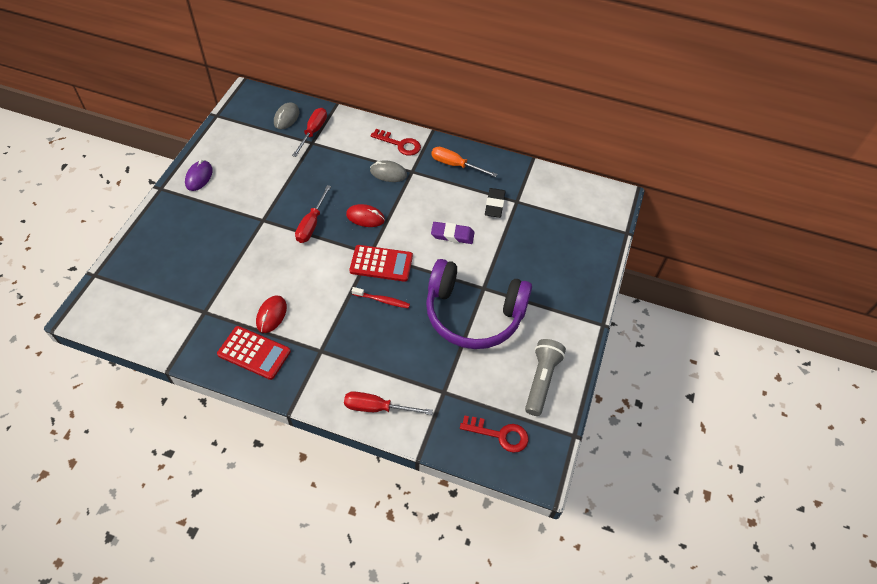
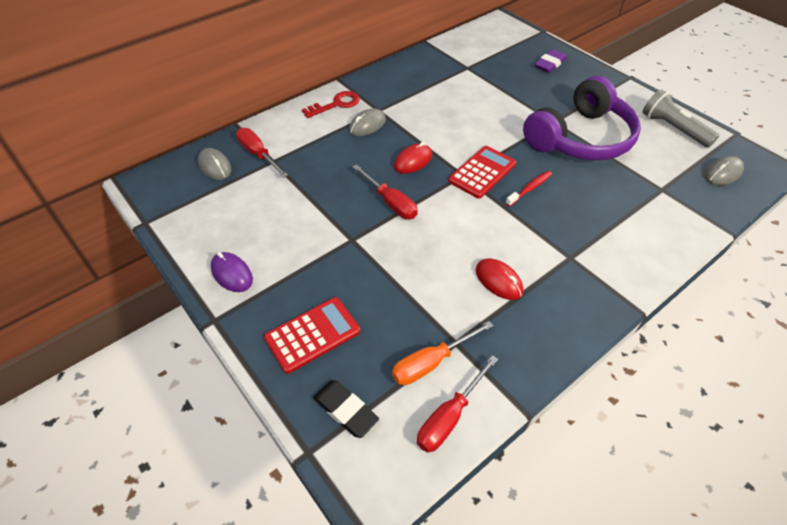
camera: 55 degrees left, 5 degrees down
red calculator [217,326,291,380] -> red calculator moved to [264,297,360,374]
red screwdriver [344,391,433,415] -> red screwdriver moved to [417,355,498,453]
orange screwdriver [431,147,497,177] -> orange screwdriver moved to [392,321,493,385]
purple eraser [431,222,475,244] -> purple eraser moved to [534,49,567,73]
red key [460,415,528,453] -> grey mouse [704,156,744,185]
black eraser [485,188,506,218] -> black eraser moved to [313,380,379,438]

